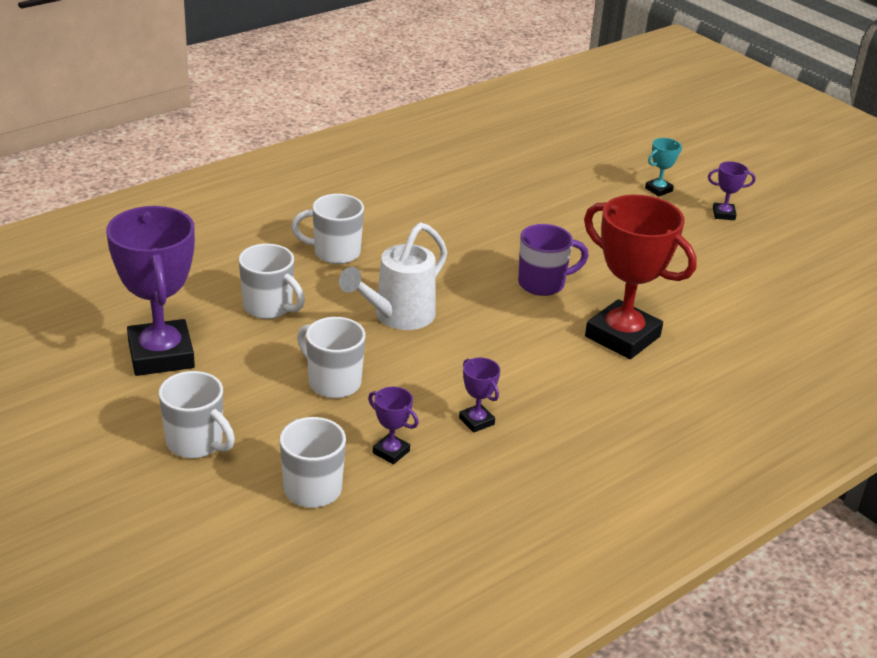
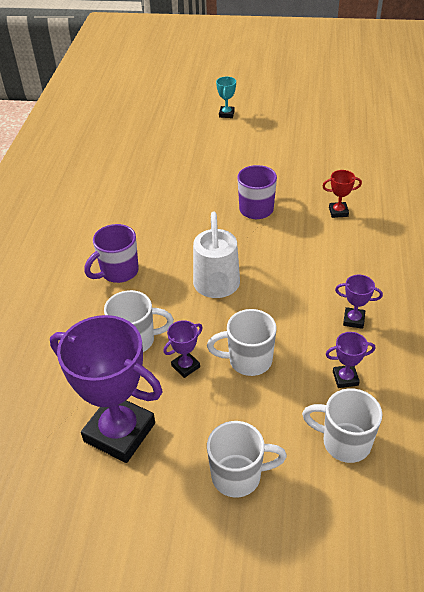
camera: 40 degrees left, 10 degrees up
white mug [291,194,364,264] -> purple mug [84,224,139,283]
red trophy [584,195,697,359] -> red trophy [323,170,362,218], size x0.43
purple trophy [708,161,756,220] -> purple trophy moved to [163,320,203,378]

